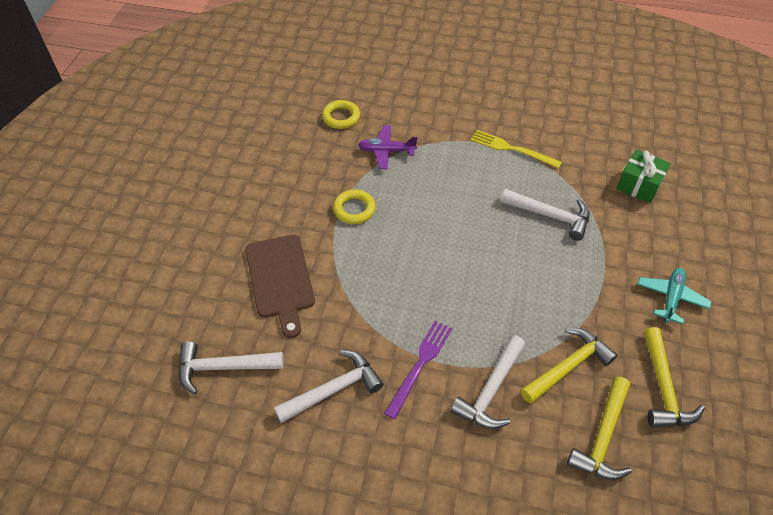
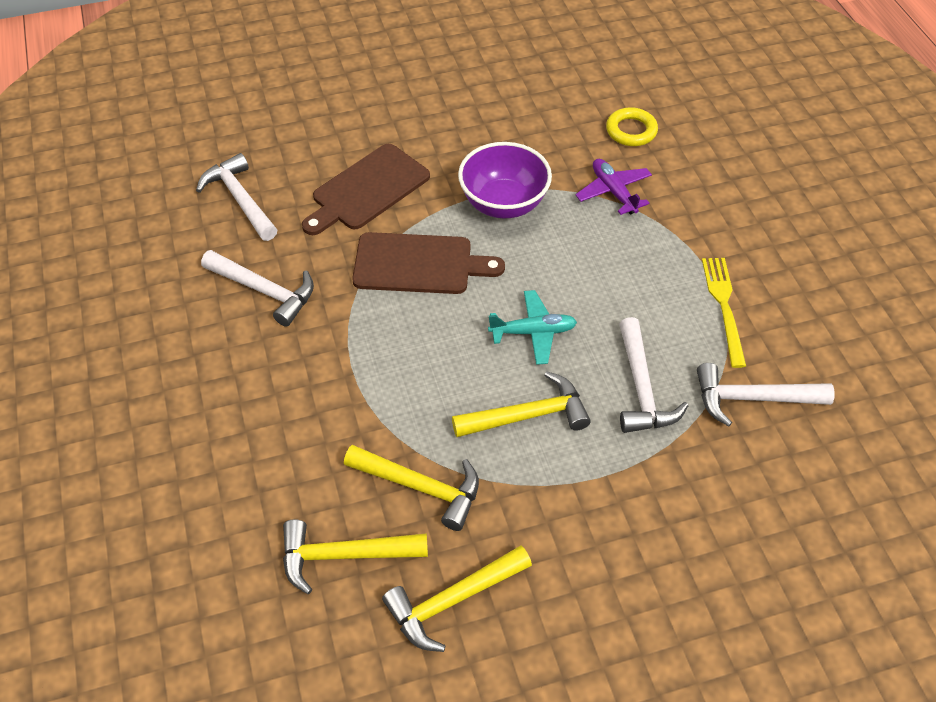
camera: 60 degrees right, 0 degrees up
yellow ring [333,190,376,224] -> purple bowl [458,142,552,219]
purple fork [384,320,452,419] -> none
white hammer [450,335,525,429] -> white hammer moved to [697,363,835,426]
green gift [616,149,671,203] -> none
turquoise plane [637,268,711,324] -> turquoise plane moved to [488,290,577,365]
none -> brown cutting board [352,232,505,294]
none -> yellow hammer [452,371,591,437]

